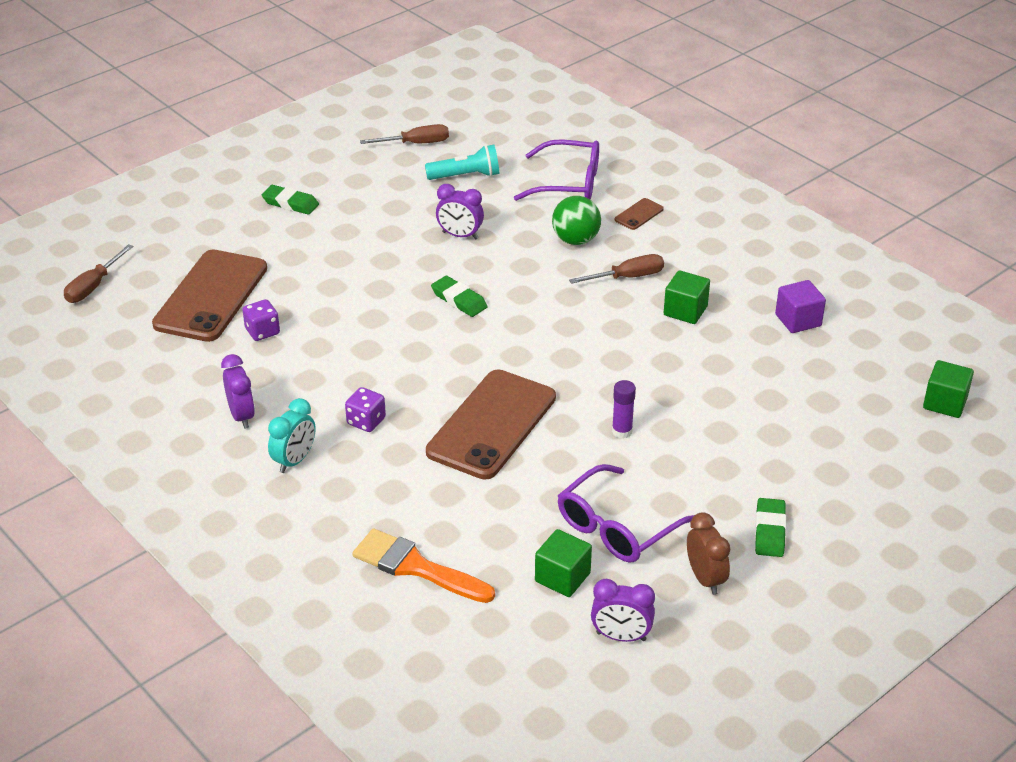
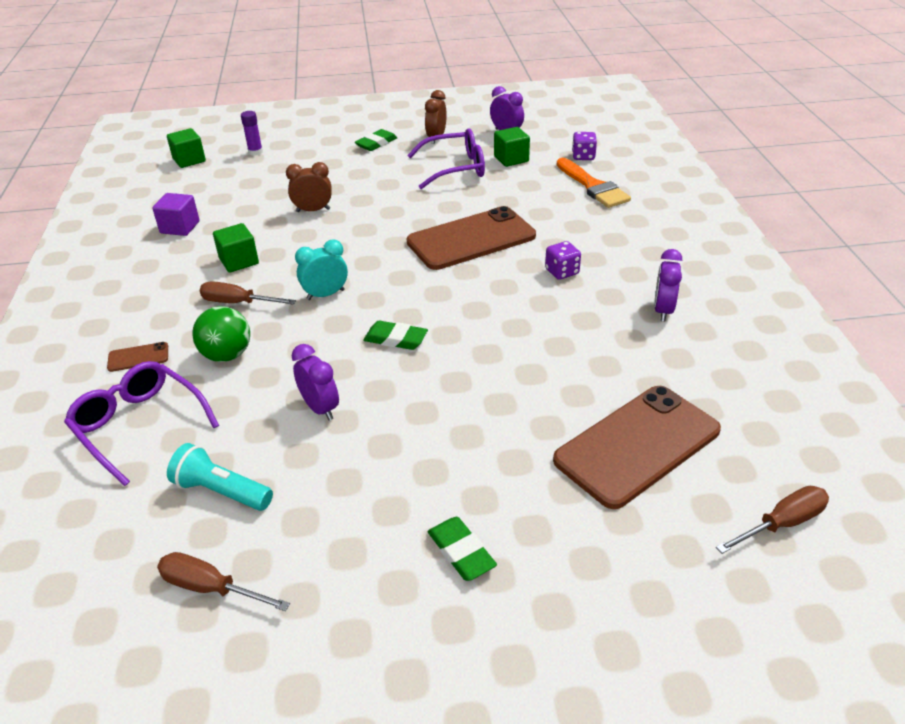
camera: 145 degrees left, 0 degrees up
purple dice [243,299,280,341] -> purple dice moved to [572,132,597,160]
turquoise clock [268,398,316,473] -> turquoise clock moved to [295,240,348,300]
green eraser [431,276,487,317] -> green eraser turned 60 degrees counterclockwise [363,321,428,350]
purple glue stick [612,380,636,438] -> purple glue stick moved to [241,111,263,156]
none -> brown clock [286,162,332,212]

